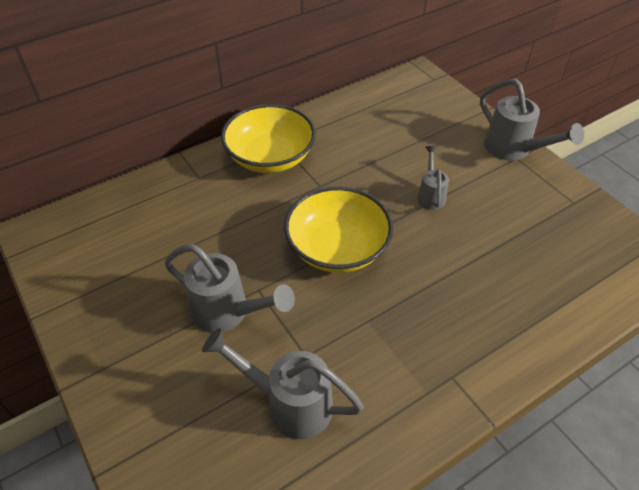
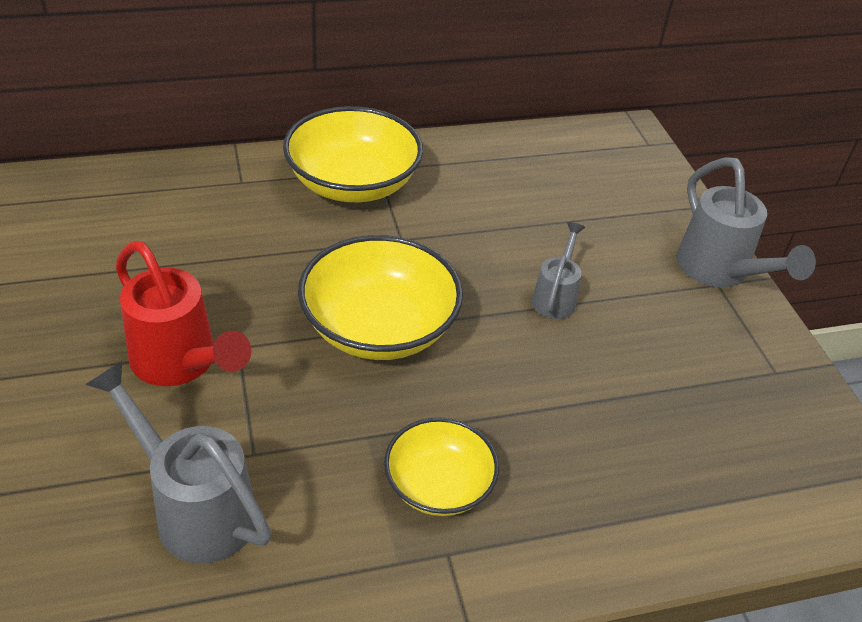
camera: 15 degrees right, 5 degrees down
grey watering can [165,244,295,333] -> red watering can [116,241,251,386]
none -> yellow bowl [384,417,499,516]

